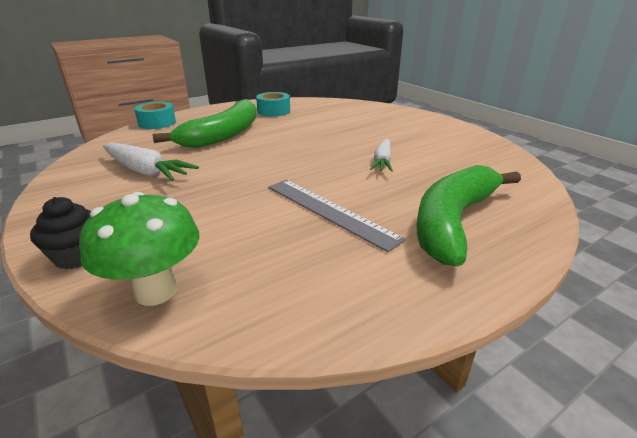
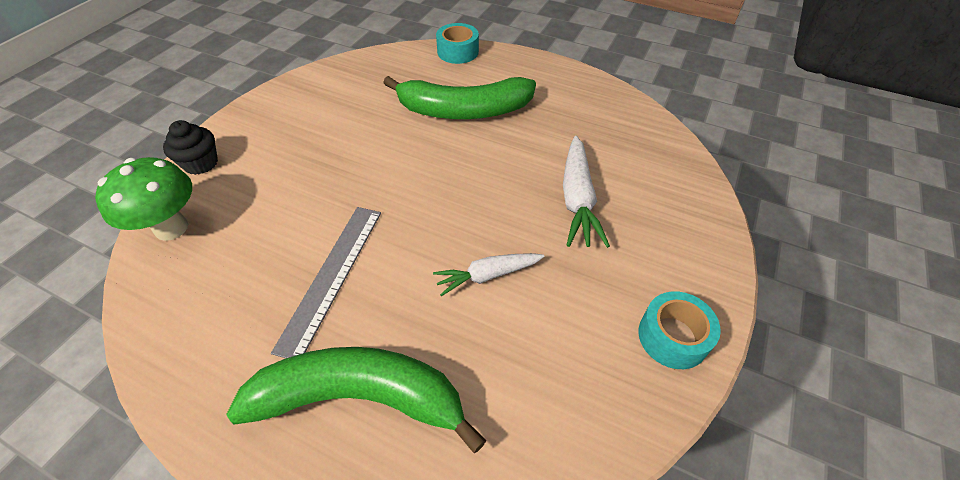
camera: 60 degrees right, 20 degrees up
white carrot [103,143,199,181] -> white carrot moved to [563,136,610,248]
turquoise tape [256,92,290,117] -> turquoise tape moved to [638,291,721,369]

